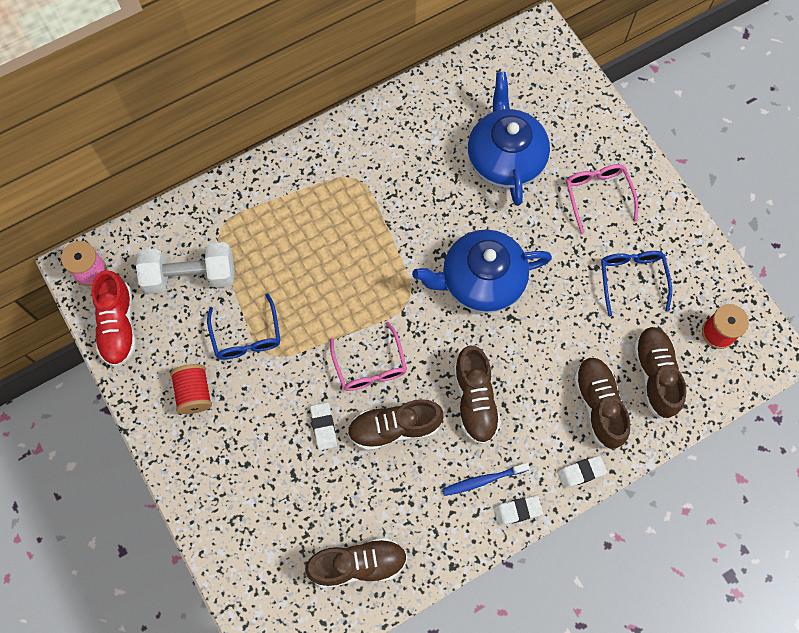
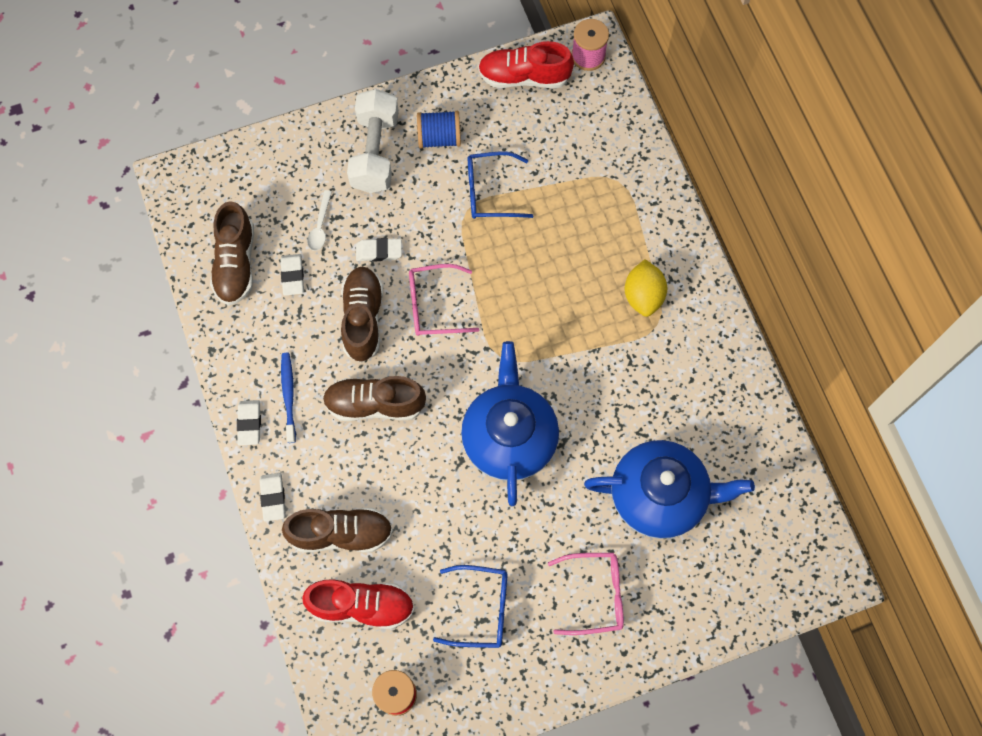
camera: 100 degrees right, 0 degrees up
white dumbbell [136,242,234,294] -> white dumbbell moved to [347,89,399,193]
red spool [170,364,212,414] -> blue spool [417,111,461,149]
brown shoe [633,327,687,418] -> red shoe [302,579,414,629]
none -> white eraser [281,254,304,296]
none -> white spoon [307,190,332,251]
none -> yellow lemon [625,259,667,317]

